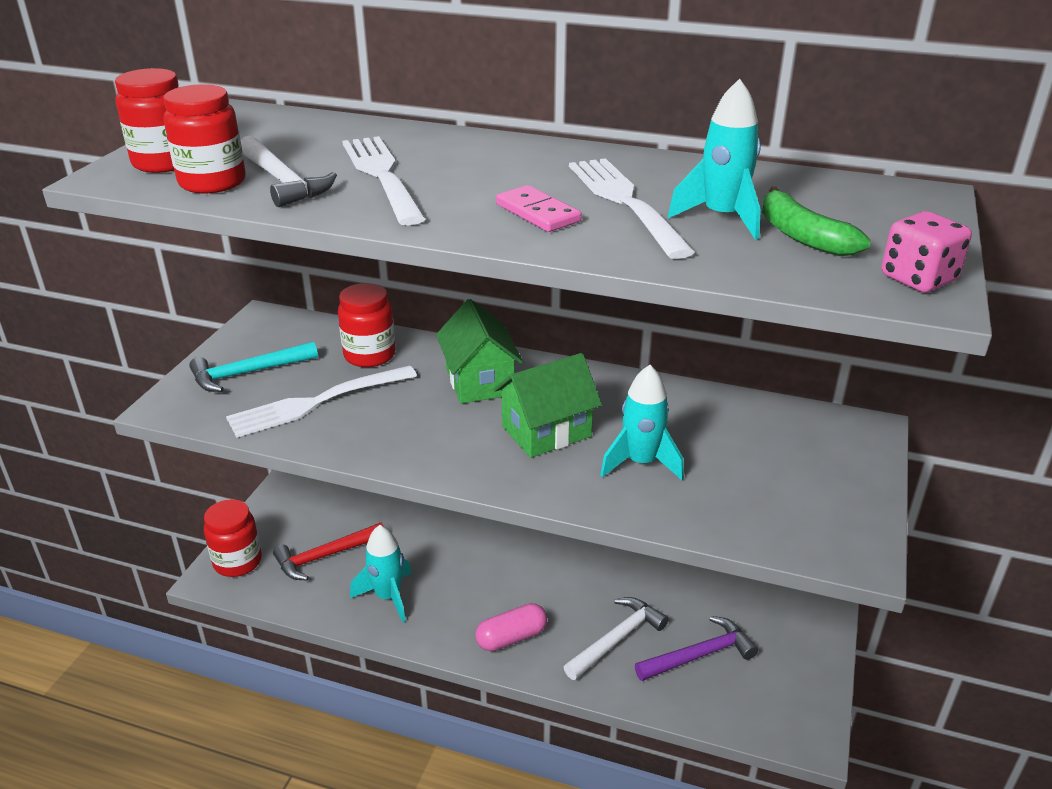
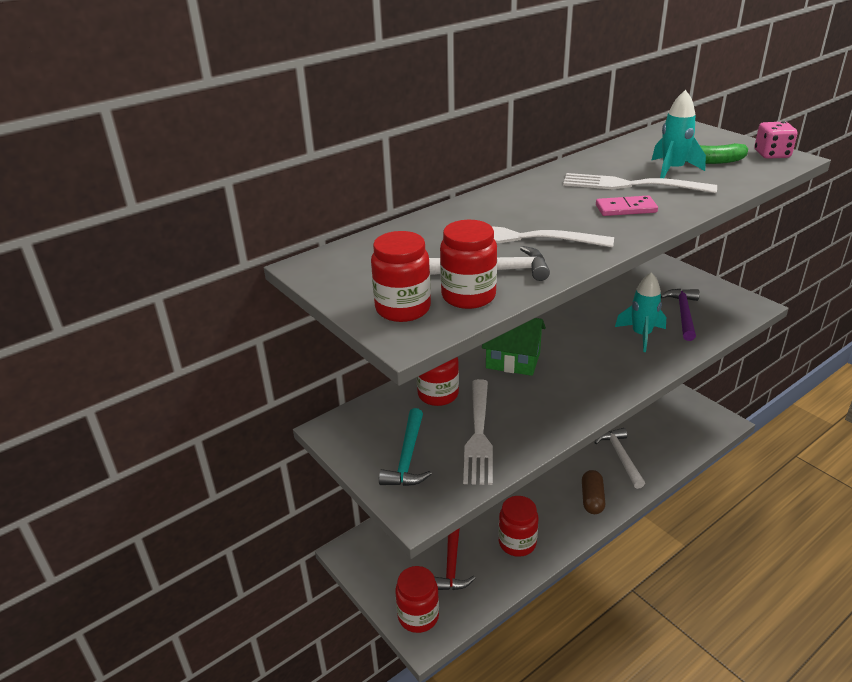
camera: 55 degrees left, 0 degrees up
turquoise rocket [350,525,412,623] -> red jar [499,496,538,557]
pink capsule [475,603,547,651] -> brown capsule [582,470,605,514]
green house [494,353,602,458] -> none
purple hammer [635,616,758,681] -> purple hammer moved to [661,289,700,341]

